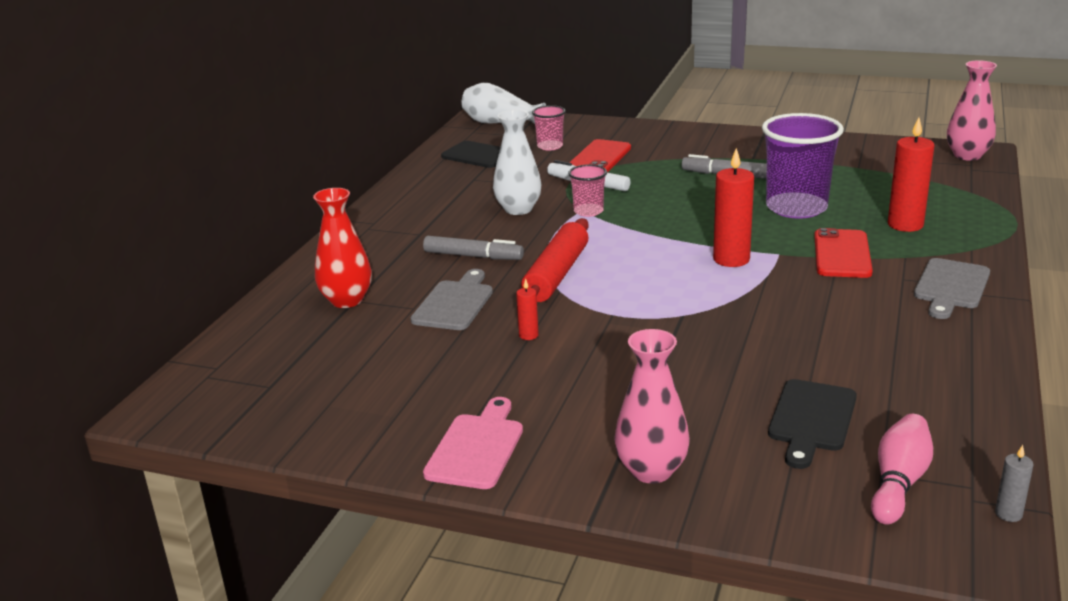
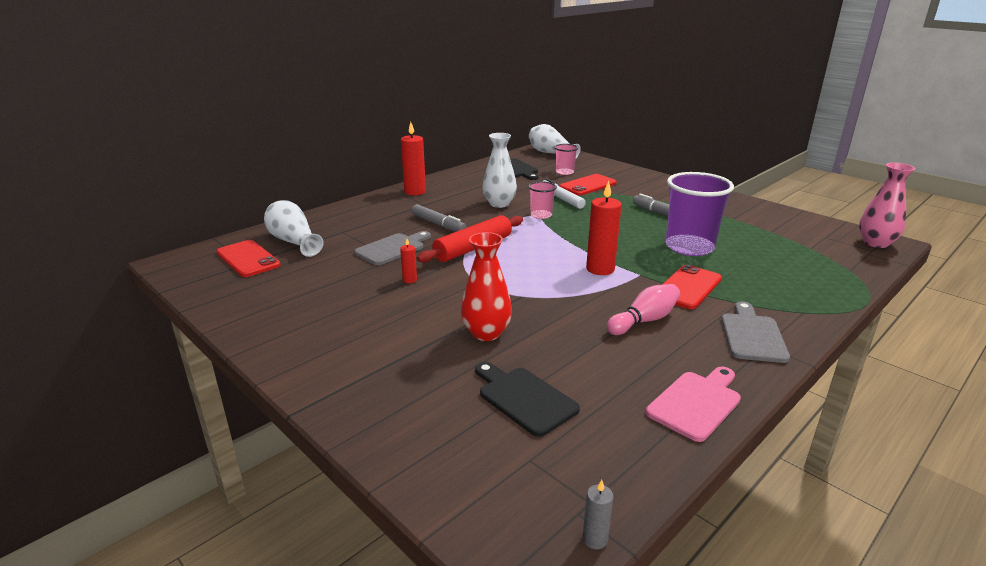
camera: 25 degrees right, 0 degrees up
red vase [313,188,372,308] -> red vase moved to [461,232,512,341]
pink cutting board [423,397,523,489] -> pink cutting board moved to [646,366,741,442]
pink vase [614,329,690,484] -> none
black cutting board [768,379,857,469] -> black cutting board turned 90 degrees clockwise [475,362,580,437]
pink bowling pin [871,414,933,525] -> pink bowling pin moved to [607,284,680,335]
red candle [888,117,935,232] -> red candle moved to [401,122,426,195]
grey cutting board [914,258,990,319] -> grey cutting board turned 135 degrees clockwise [721,301,790,363]
none -> red phone [217,240,281,277]
none -> white vase [264,200,324,257]

